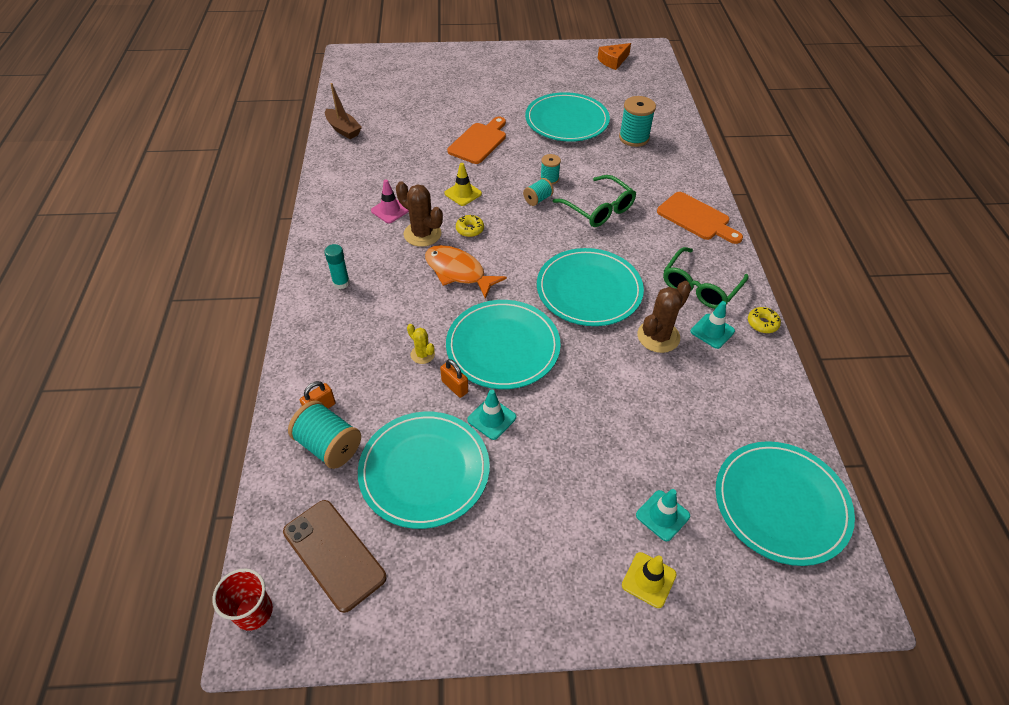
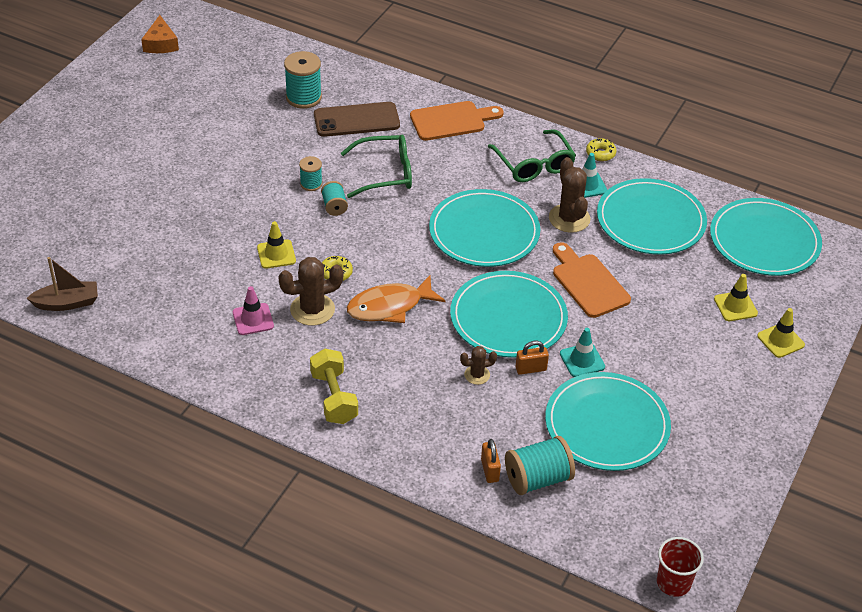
camera: 60 degrees left, 5 degrees down
brown phone [283,500,387,613] -> brown phone moved to [314,102,400,137]
turquoise glue stick [324,244,350,289] -> yellow dumbbell [310,349,358,424]
yellow cactus [407,324,435,364] -> brown cactus [460,346,497,385]
orange cutting board [447,117,506,164] -> orange cutting board moved to [553,242,631,318]
turquoise plate [525,92,610,142] -> turquoise plate moved to [597,178,707,255]
turquoise traffic cone [636,489,690,541] -> yellow traffic cone [714,274,758,321]

